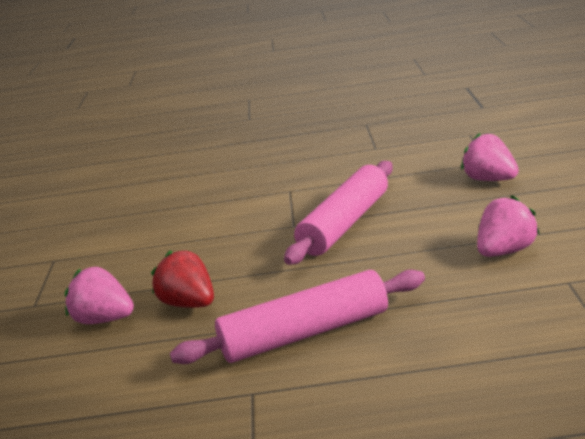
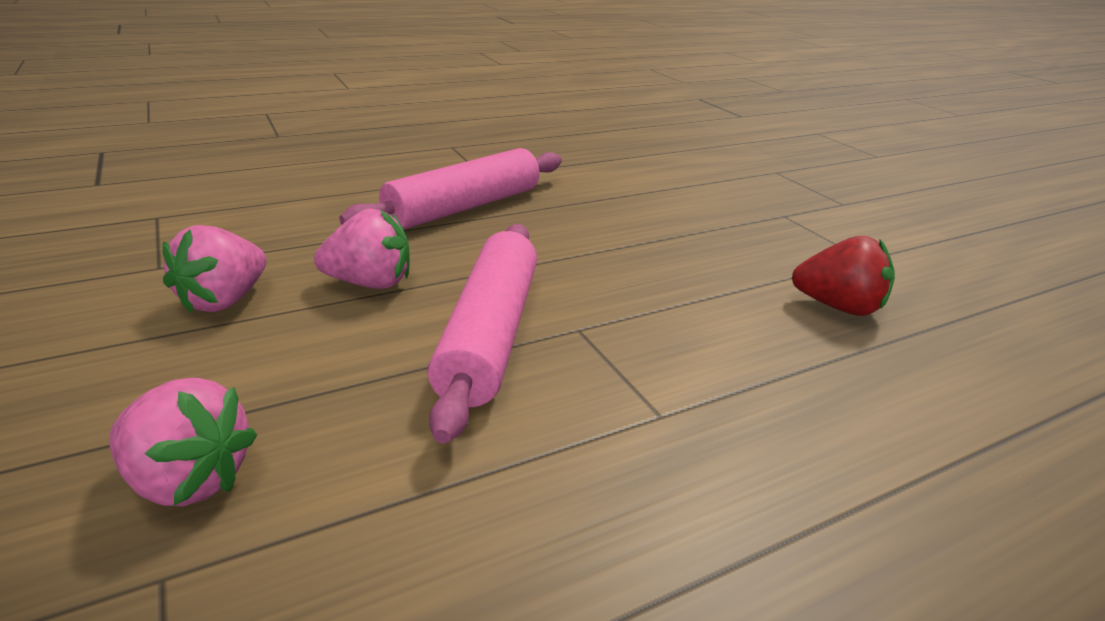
camera: 150 degrees right, 5 degrees up
pink strawberry [65,267,134,324] -> pink strawberry moved to [314,208,410,289]
red strawberry [151,250,214,308] -> red strawberry moved to [792,236,895,316]

